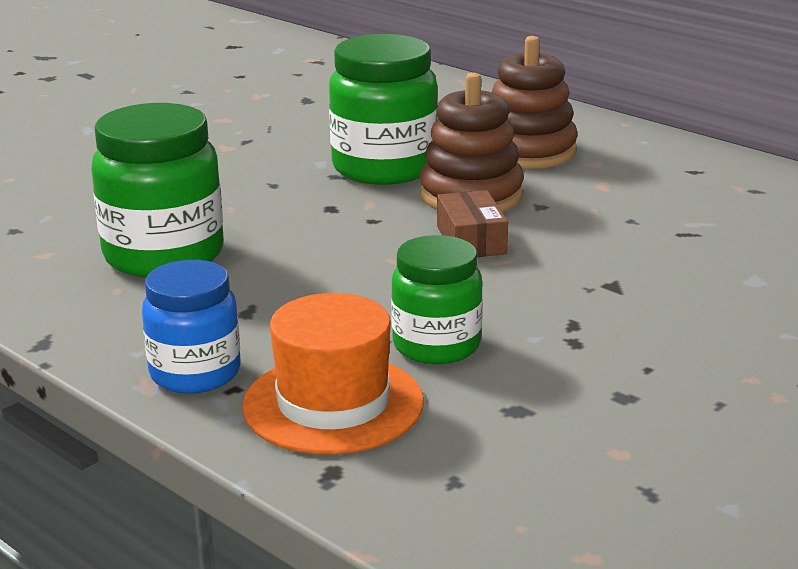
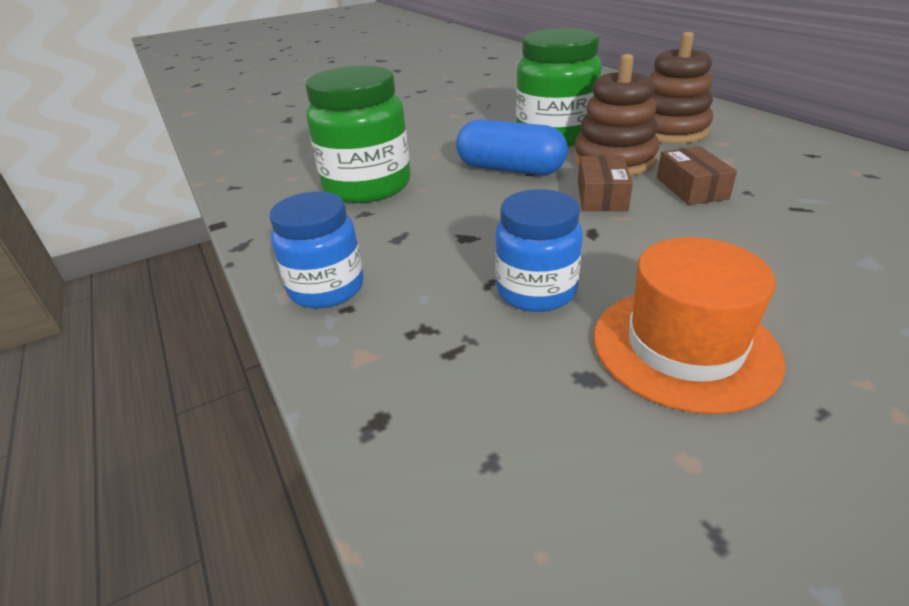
camera: 20 degrees right, 10 degrees up
orange hat [242,293,424,455] -> orange hat moved to [594,237,785,414]
green jar [391,235,483,364] -> blue jar [495,189,583,312]
none -> blue capsule [456,120,568,175]
none -> brown box [657,146,737,205]

